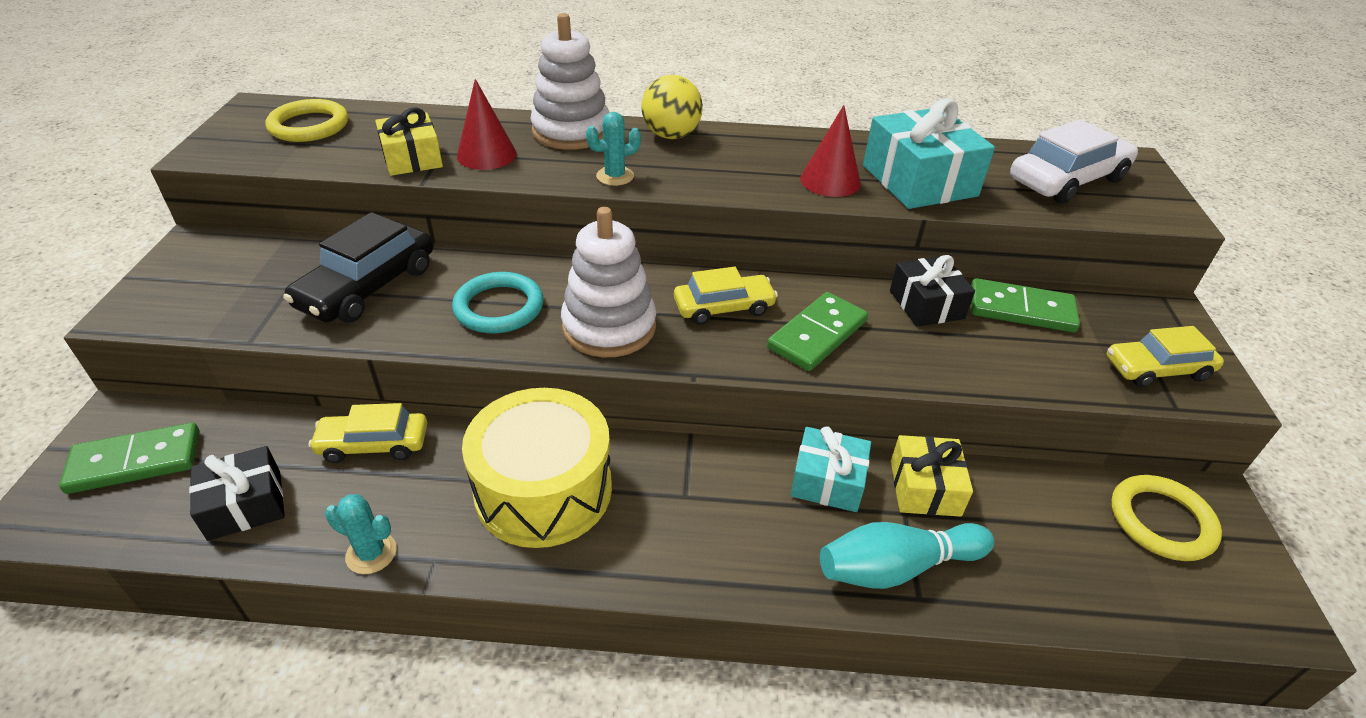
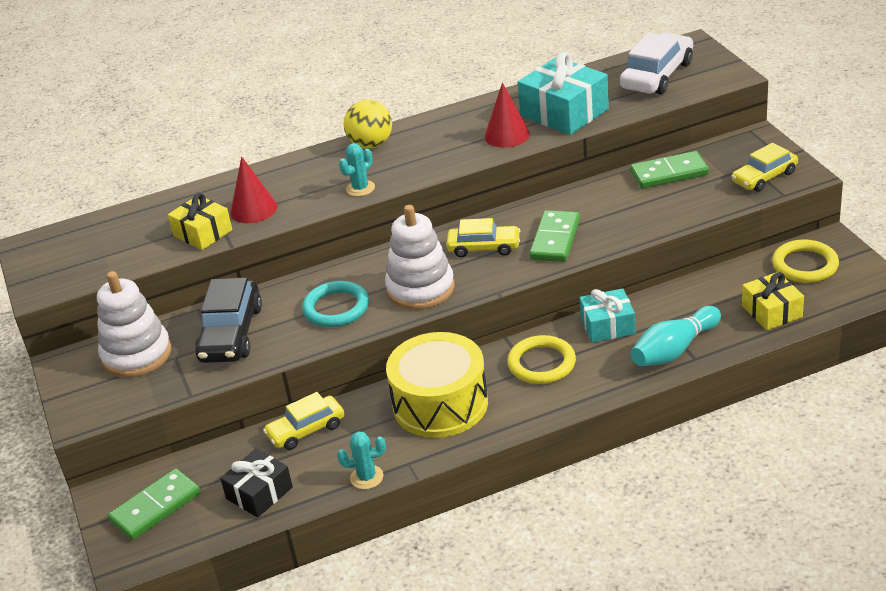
camera: 20 degrees left, 5 degrees down
yellow ring [265,99,348,142] -> yellow ring moved to [507,335,576,384]
white stacking toy [530,13,610,150] -> white stacking toy moved to [97,271,172,378]
yellow car [674,267,778,325] -> yellow car turned 45 degrees clockwise [446,218,521,258]
black gift [890,255,975,327] -> none
yellow gift [891,435,973,517] -> yellow gift moved to [742,272,804,330]

